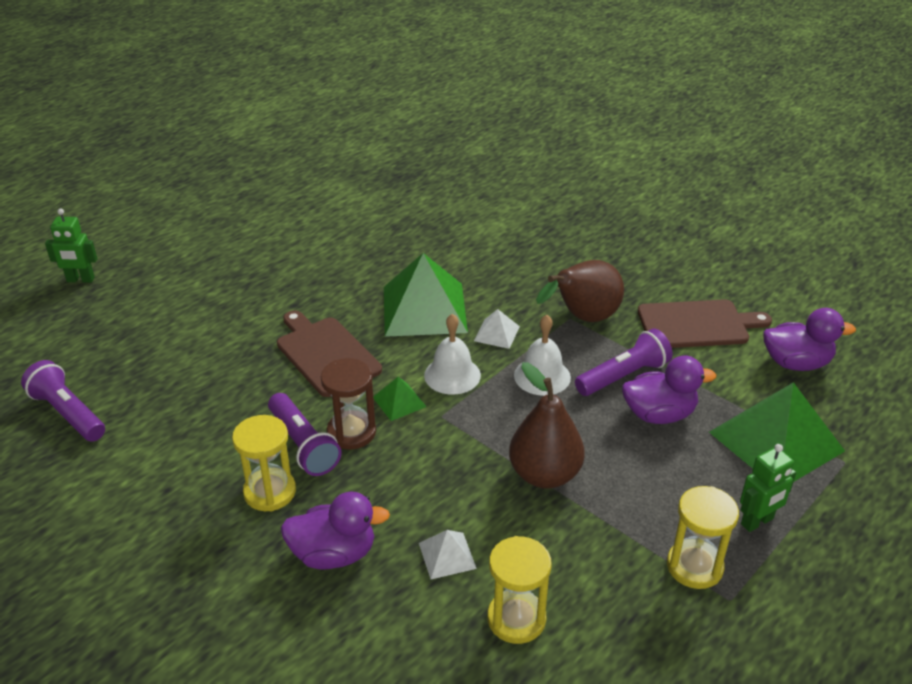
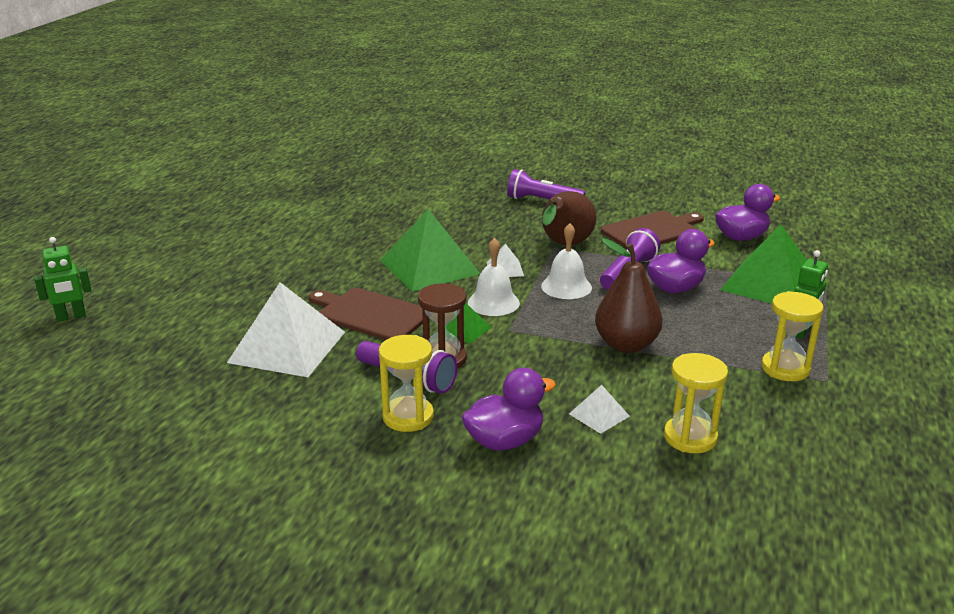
camera: 25 degrees left, 10 degrees down
purple flashlight [21,360,105,442] -> purple flashlight moved to [507,169,585,199]
none -> white pyramid [227,282,345,377]

